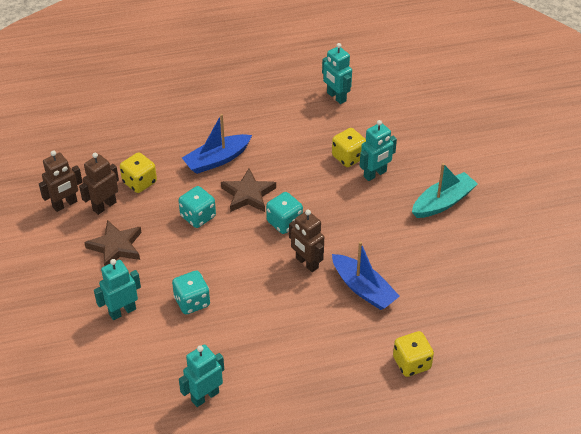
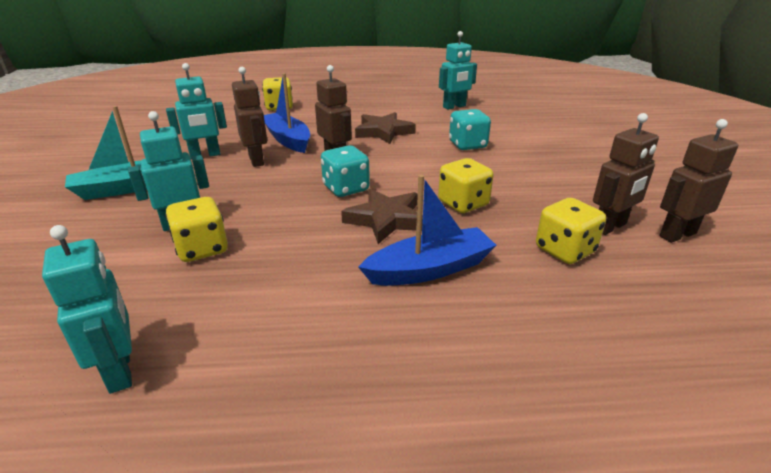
camera: 170 degrees left, 15 degrees down
brown star [84,220,142,266] -> brown star moved to [355,112,416,144]
turquoise robot [94,259,141,320] -> turquoise robot moved to [166,63,227,159]
turquoise dice [178,186,216,228] -> yellow dice [438,158,494,213]
none -> brown robot [232,67,267,167]

